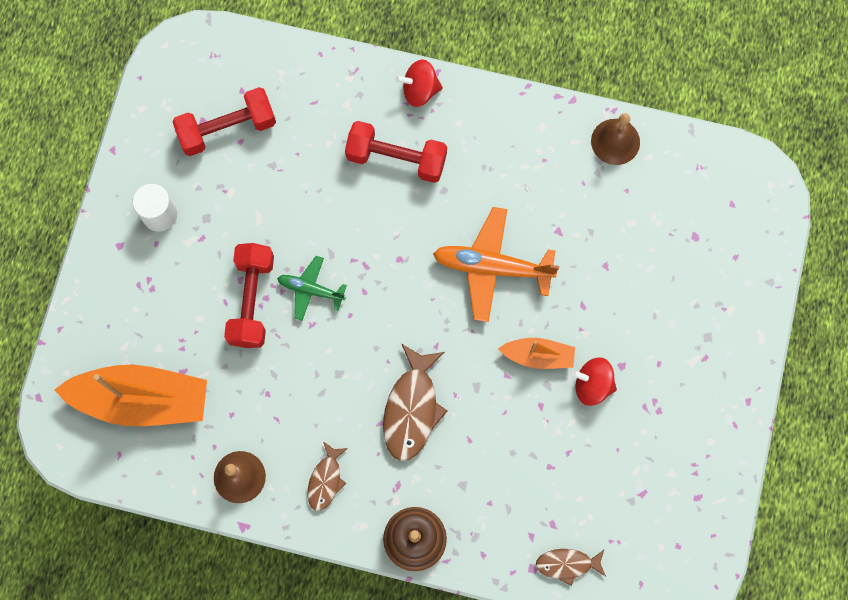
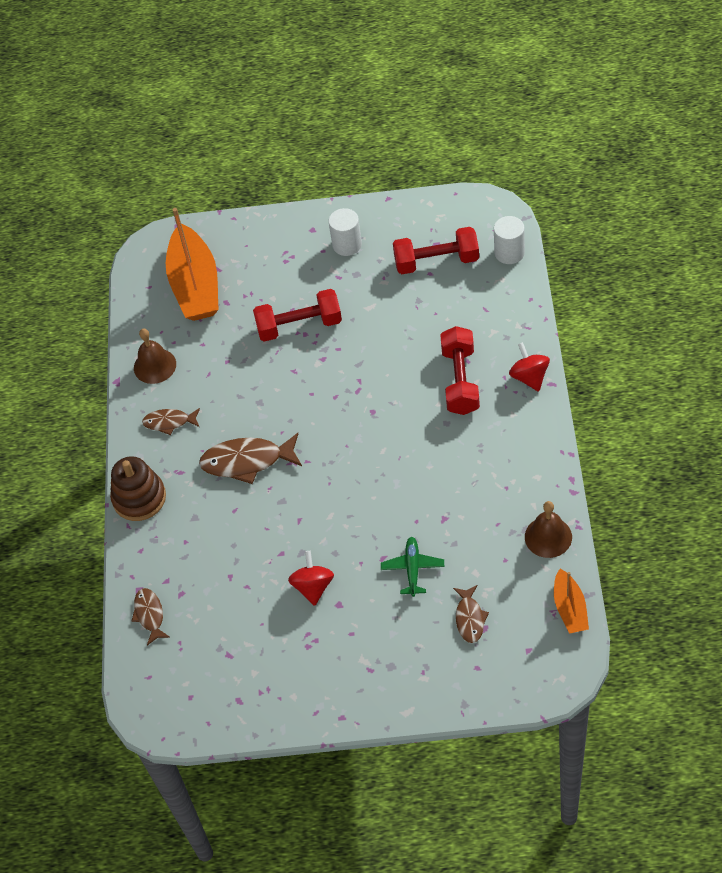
camera: 80 degrees right, 20 degrees down
red dumbbell [172,87,276,156] -> red dumbbell turned 60 degrees counterclockwise [393,227,479,274]
green plane [277,256,347,321] -> green plane moved to [381,537,444,597]
orange plane [433,207,559,322] -> none
orange boat [498,338,575,369] -> orange boat moved to [554,569,589,634]
none -> brown fish [453,585,489,643]
none -> white cylinder [494,216,525,264]

